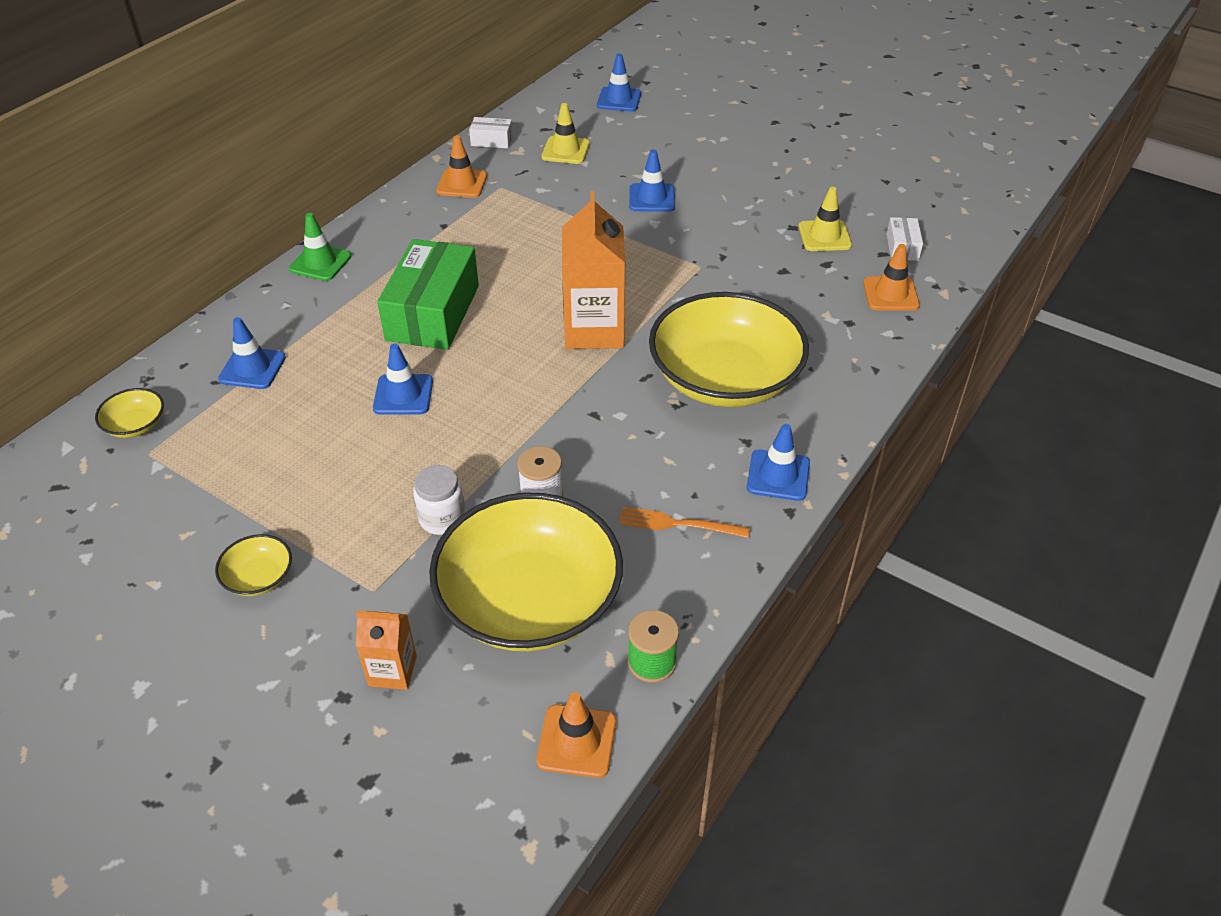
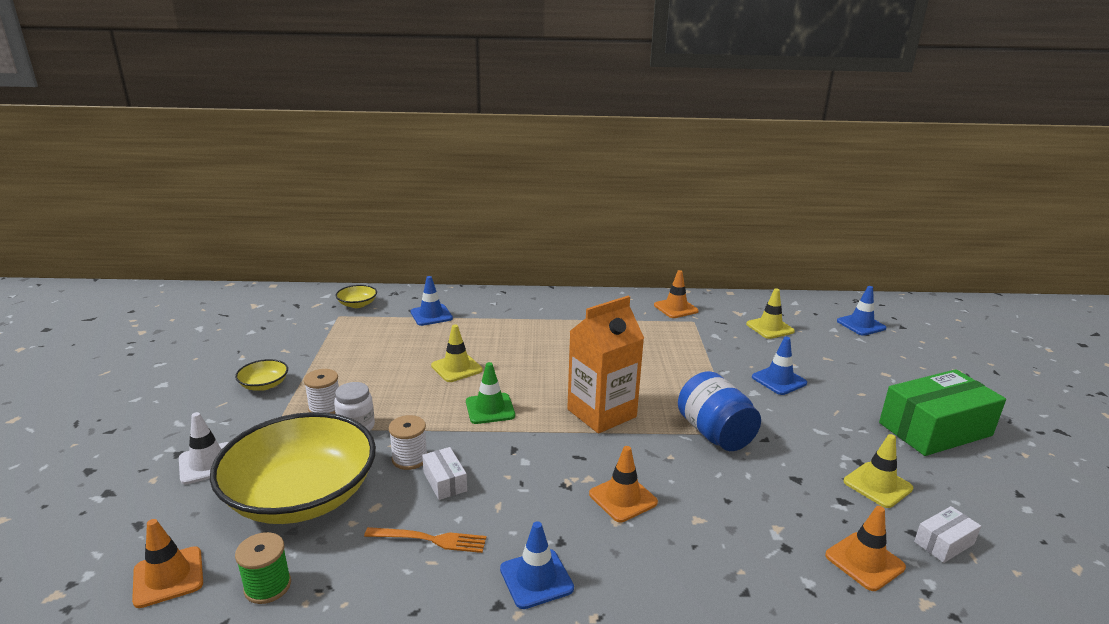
camera: 55 degrees right, 20 degrees down
green traffic cone [289,213,351,281] -> green traffic cone moved to [466,362,515,424]
orange carton [356,610,417,690] -> white traffic cone [179,412,229,484]
blue traffic cone [373,343,433,415] -> yellow traffic cone [431,325,483,382]
green box [377,239,479,350] -> green box moved to [879,369,1006,456]
white box [469,117,513,149] -> white box moved to [422,447,467,500]
orange fork [619,507,750,538] -> orange fork turned 120 degrees clockwise [364,527,486,553]
yellow bowl [649,292,809,407] -> orange traffic cone [589,446,658,522]
none -> white spool [304,369,339,414]
none -> blue jar [678,371,761,451]

